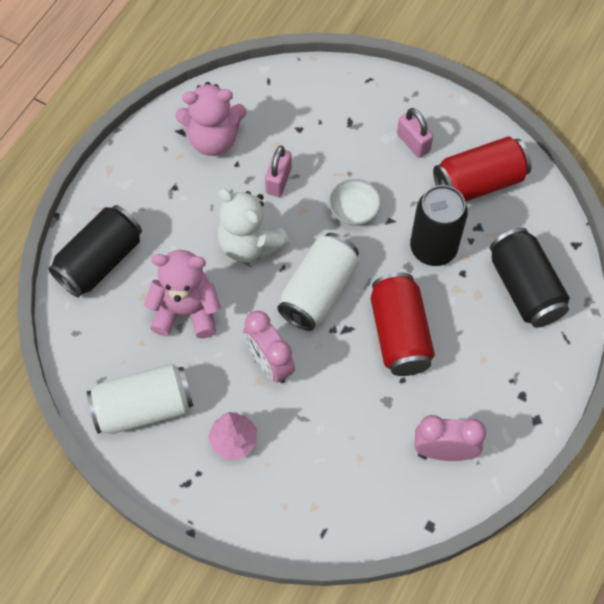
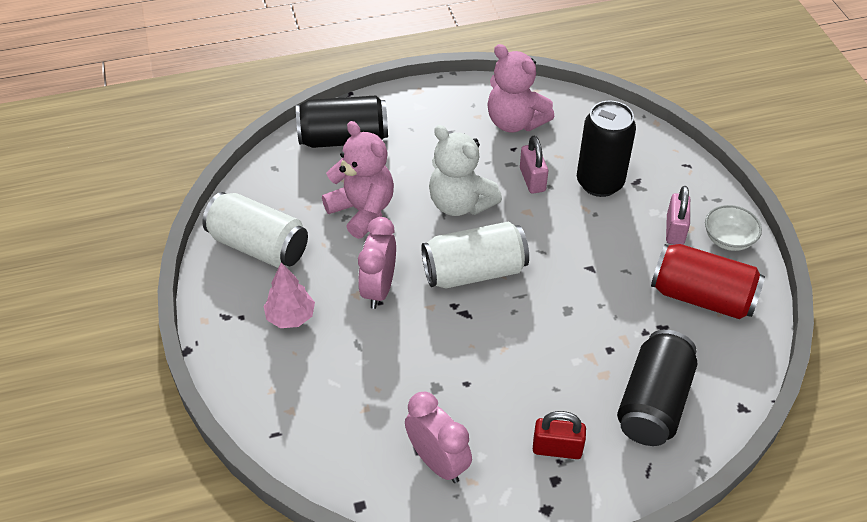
camera: 45 degrees right, 15 degrees down
white teddy bear [217,188,290,262] -> white teddy bear turned 45 degrees counterclockwise [429,125,502,216]
pink padlock [265,145,292,197] -> pink padlock turned 75 degrees counterclockwise [520,136,548,194]
white bowl [329,179,381,226] -> white bowl moved to [705,205,762,251]
red can [371,272,435,376] -> none
black can [410,185,468,266] -> black can moved to [577,101,636,197]
none -> red padlock [533,411,586,459]

